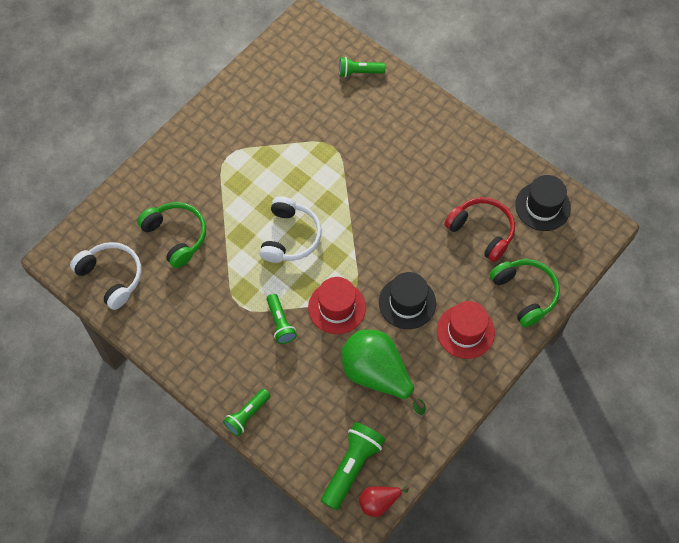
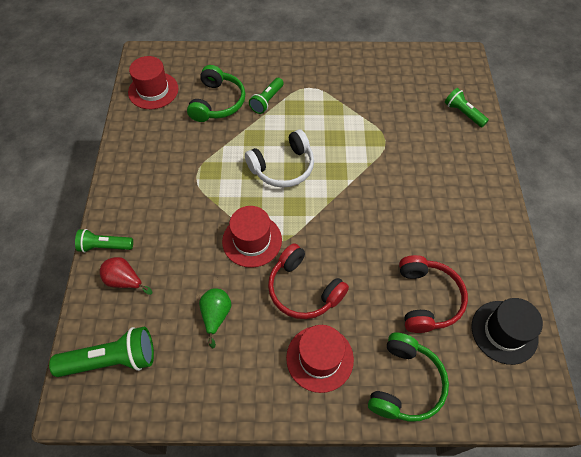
camera: 50 degrees right, 5 degrees down
white headphones [70,242,142,310] -> red hat [128,56,178,109]
green flashlight [267,294,297,344] -> green flashlight moved to [249,78,284,114]
green pear [341,330,426,415] -> green pear [199,288,231,348], size x0.50
red pear [359,486,409,517] -> red pear moved to [100,257,152,295]
black hat [379,272,436,329] -> red headphones [268,243,349,319]

